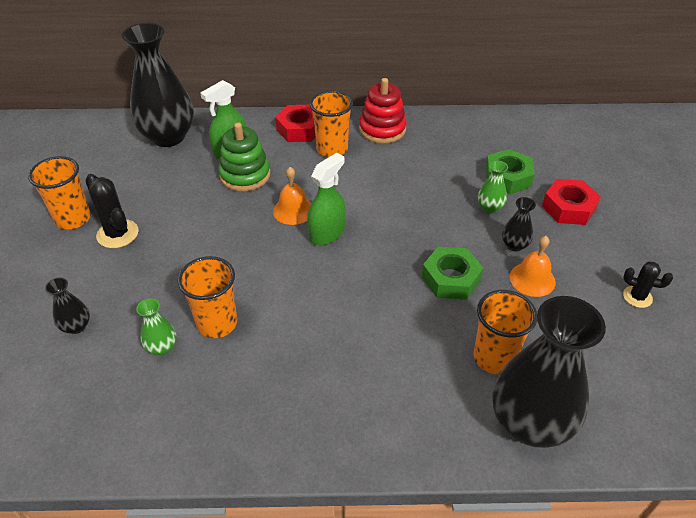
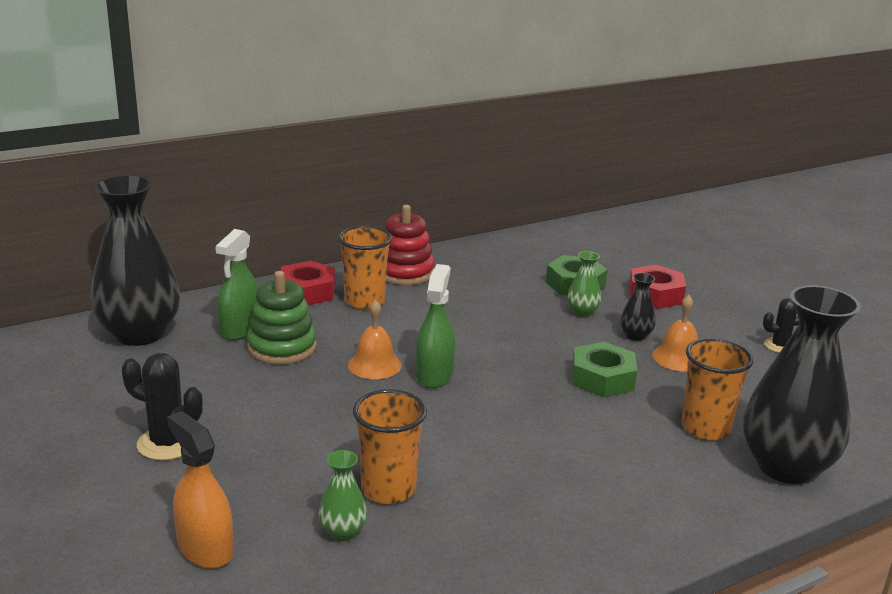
camera: 30 degrees left, 20 degrees down
orange cup [28,156,91,229] -> none
black vase [45,278,90,334] -> orange spray bottle [167,411,233,568]

